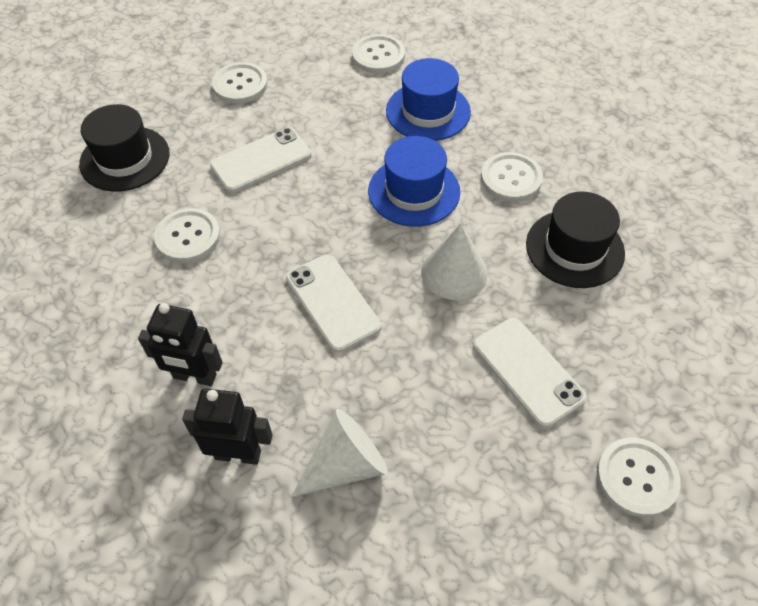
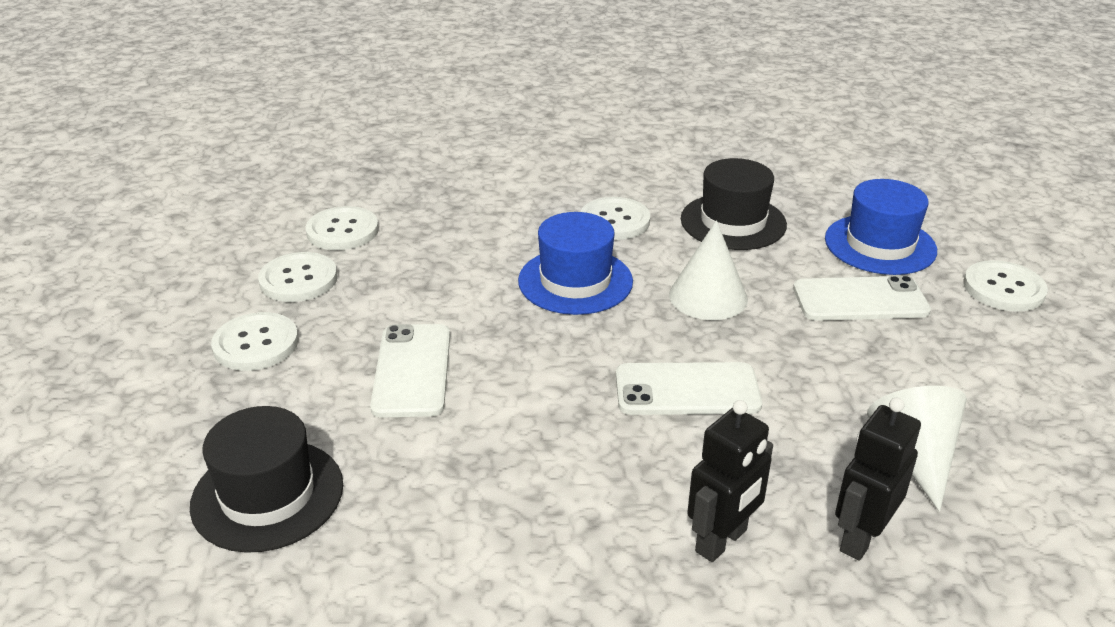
camera: 60 degrees left, 20 degrees down
white button [154,208,220,263] -> white button moved to [258,252,337,302]
blue hat [386,58,471,141] -> blue hat moved to [825,179,937,275]

